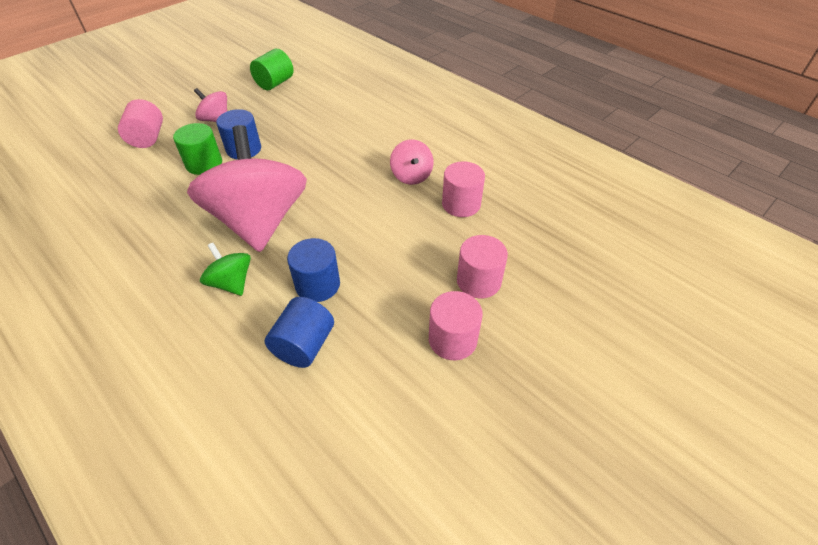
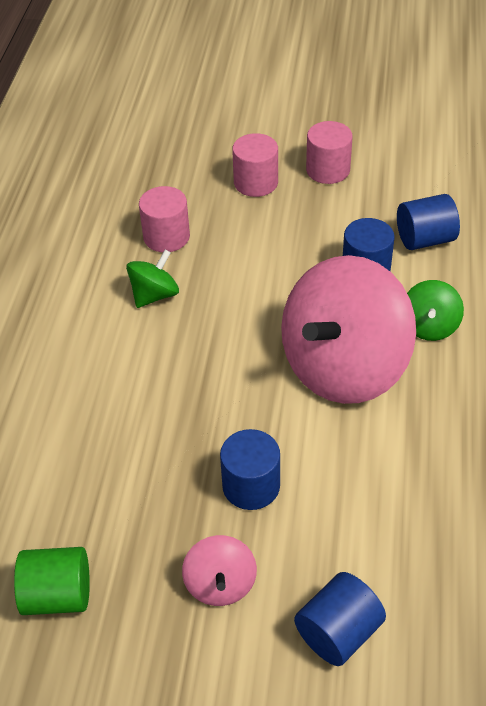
camera: 125 degrees left, 0 degrees up
pink cylinder [118,99,163,148] -> blue cylinder [294,572,386,666]
green cylinder [173,123,222,175] -> none
pink spinning top [390,139,433,185] -> green spinning top [126,250,179,308]

